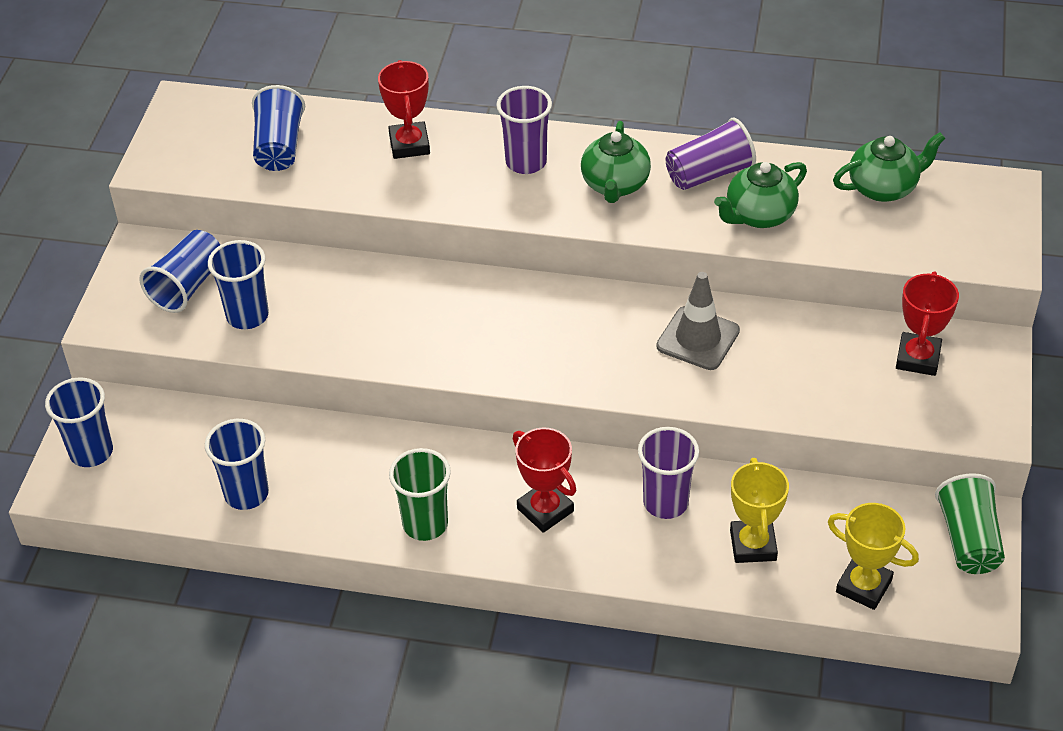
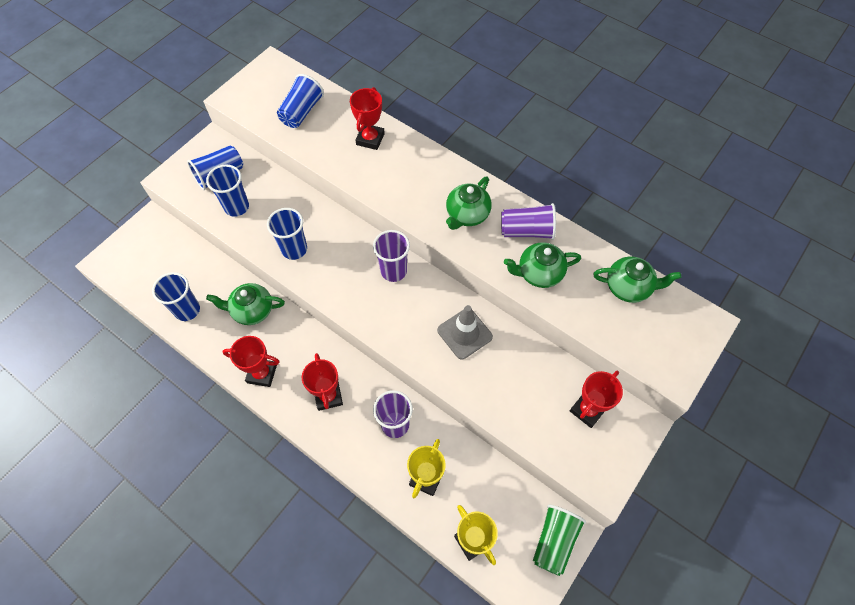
camera: 25 degrees right, 15 degrees up
blue cup [45,378,113,467] -> blue cup moved to [267,208,307,260]
green cup [389,448,451,541] -> red trophy [222,336,280,387]
purple cup [496,86,552,174] -> purple cup moved to [373,230,410,282]
none -> green teapot [206,283,285,325]

